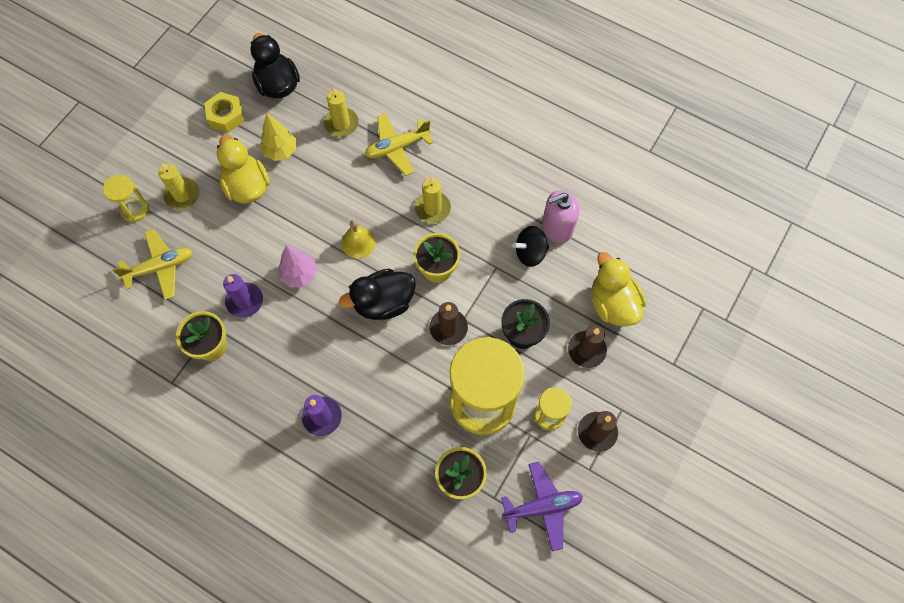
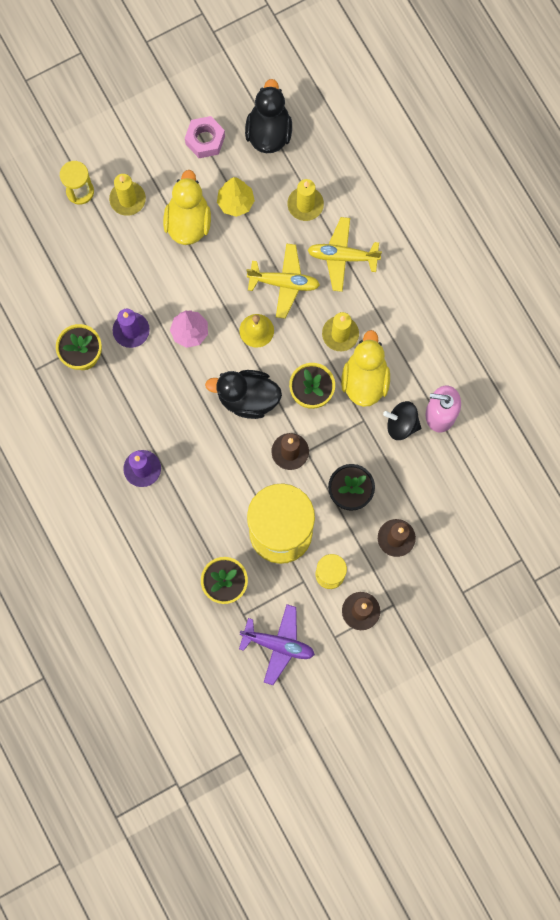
camera: 30 degrees right, 10 degrees up
yellow plane [112,229,193,300] -> yellow plane moved to [246,243,320,319]
yellow nut [204,92,244,133] -> pink nut [185,116,225,158]
yellow duck [592,252,646,326] -> yellow duck moved to [341,330,390,407]

